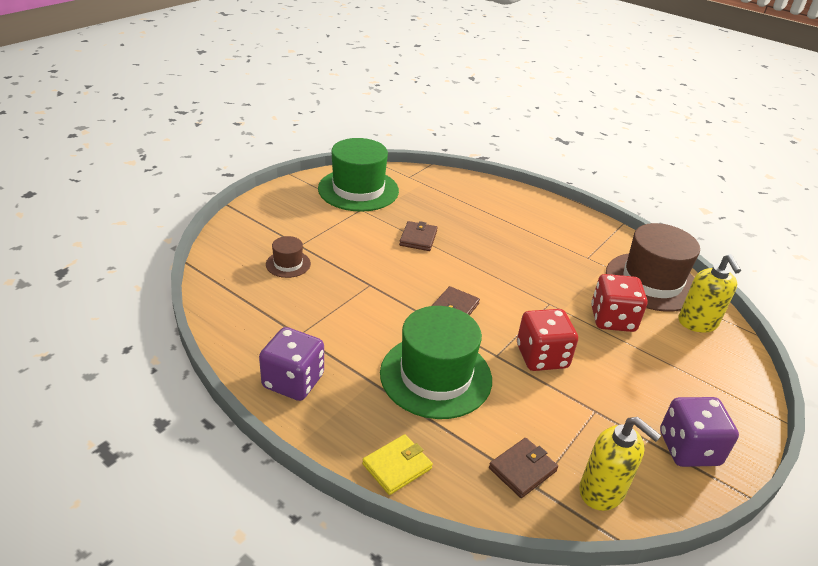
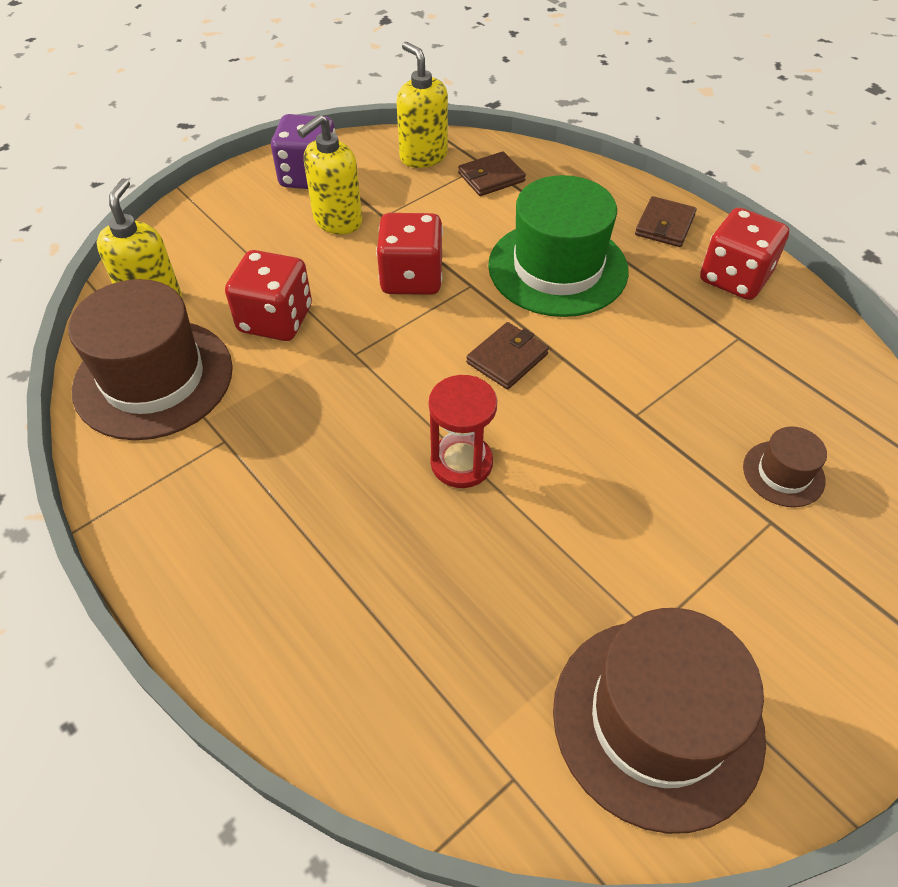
camera: 165 degrees left, 15 degrees up
purple dice [259,327,324,401] -> red dice [700,208,789,300]
green hat [318,138,399,212] -> brown hat [553,608,766,834]
yellow wallet [362,434,433,495] -> none
brown wallet [399,221,437,251] -> brown wallet moved to [635,196,697,247]
none -> yellow soap dispenser [297,114,362,234]
none -> red hourglass [429,375,497,488]

